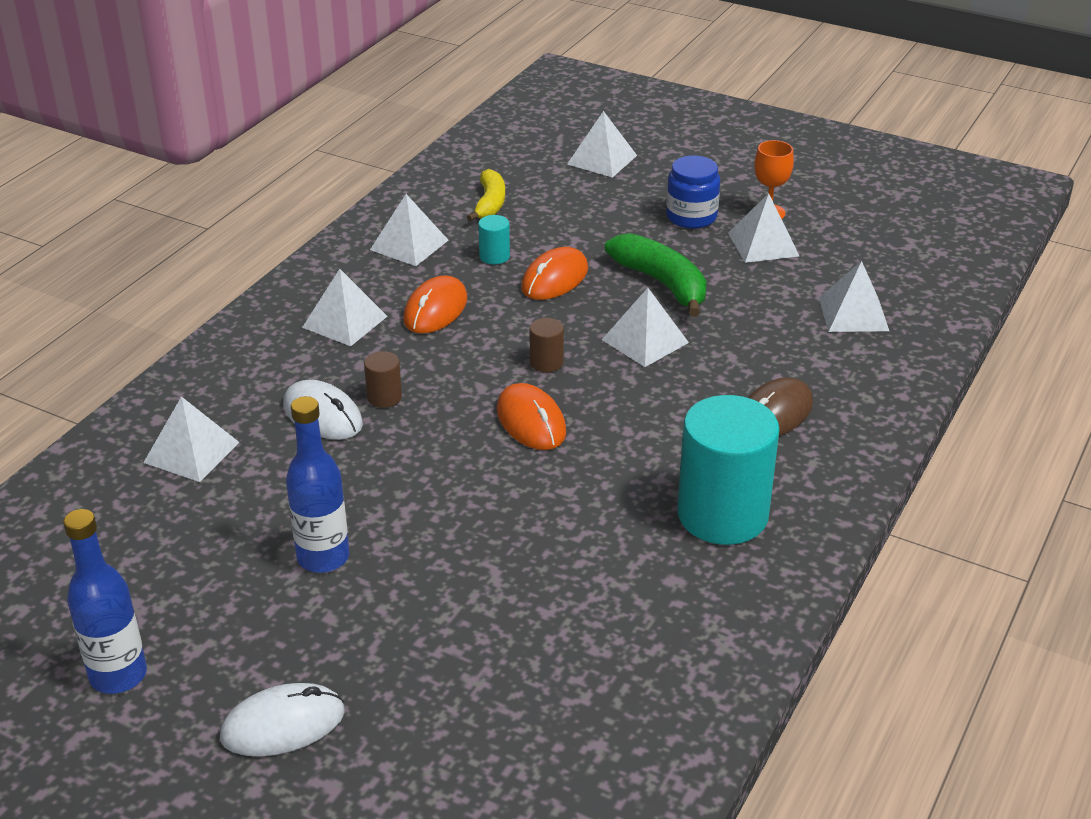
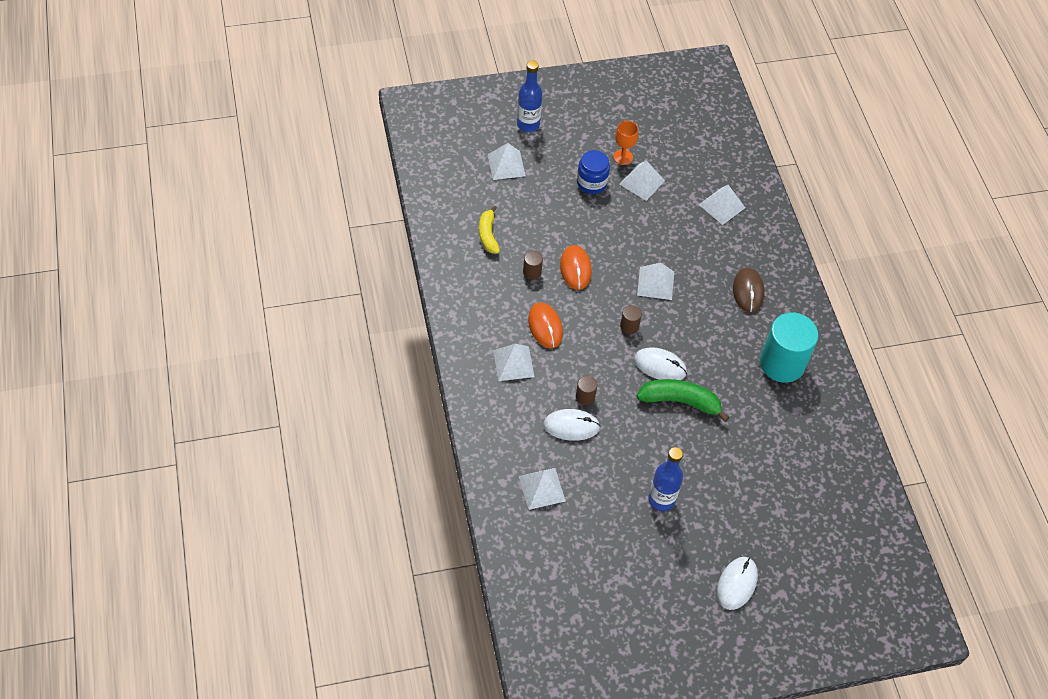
camera: 45 degrees left, 20 degrees up
blue bottle [63,509,147,694] -> blue bottle moved to [517,61,542,132]
white pyramid [370,194,448,266] -> none
yellow banana [467,169,505,221] -> yellow banana turned 150 degrees counterclockwise [479,206,500,253]
turquoise cylinder [478,215,510,264] -> brown cylinder [523,251,543,279]
orange mouse [497,383,566,450] -> white mouse [634,348,687,380]
green banana [605,233,707,317] -> green banana moved to [637,379,729,422]

